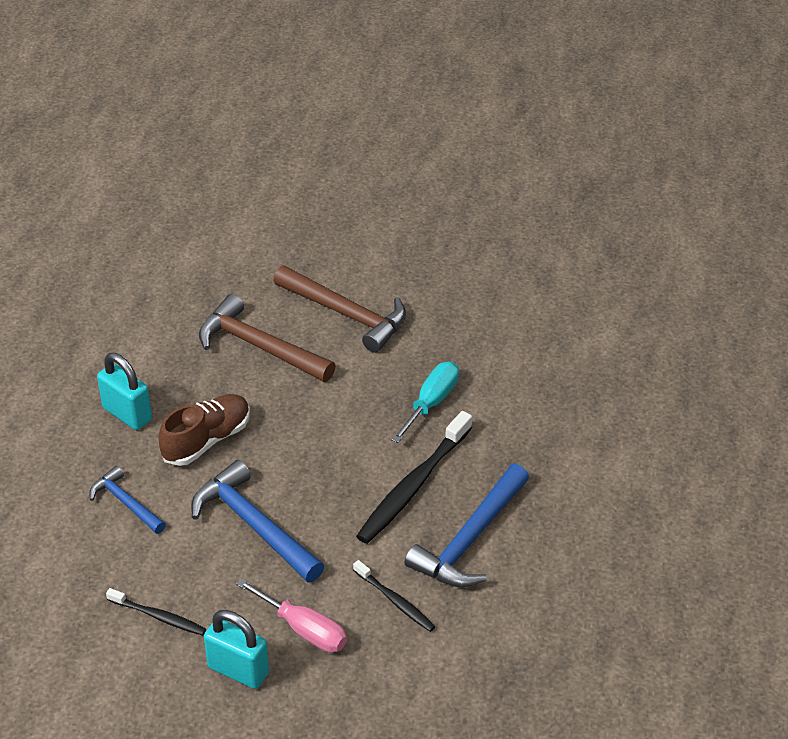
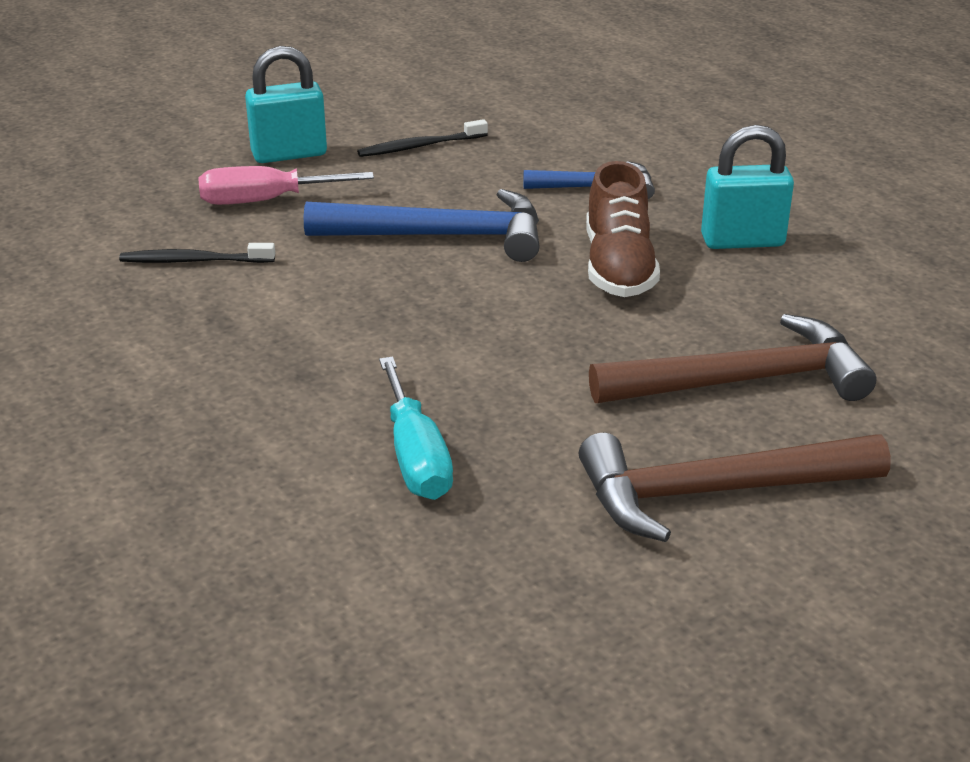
camera: 135 degrees right, 10 degrees down
black toothbrush [356,411,472,544] -> none
blue hammer [405,464,529,587] -> none

